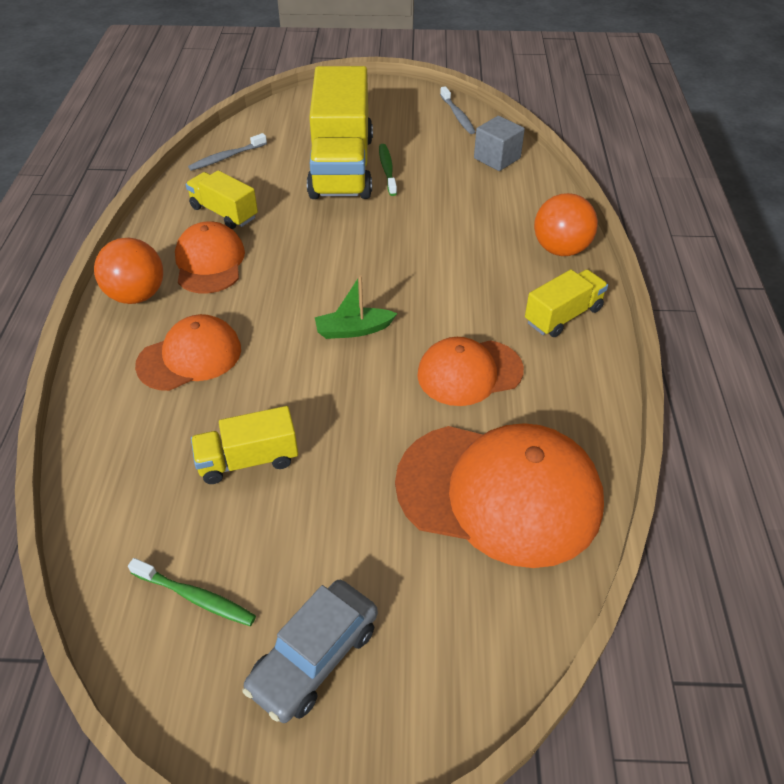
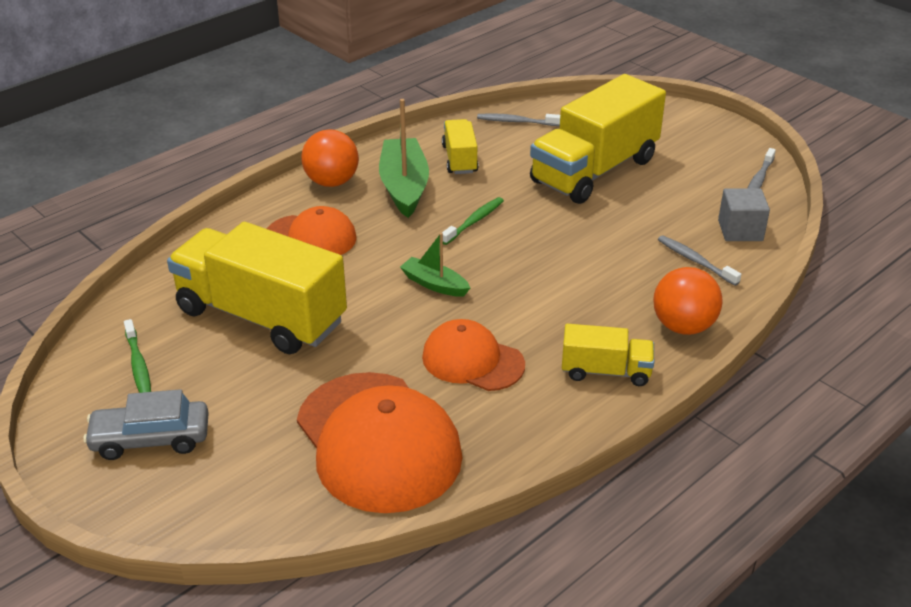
camera: 45 degrees right, 10 degrees down
orange cap [175,221,245,293] -> green boat [379,99,429,218]
yellow truck [191,406,298,484] -> yellow truck [167,222,347,354], size x2.03
green toothbrush [379,144,397,196] -> green toothbrush moved to [442,197,504,245]
none -> grey toothbrush [658,235,741,286]

